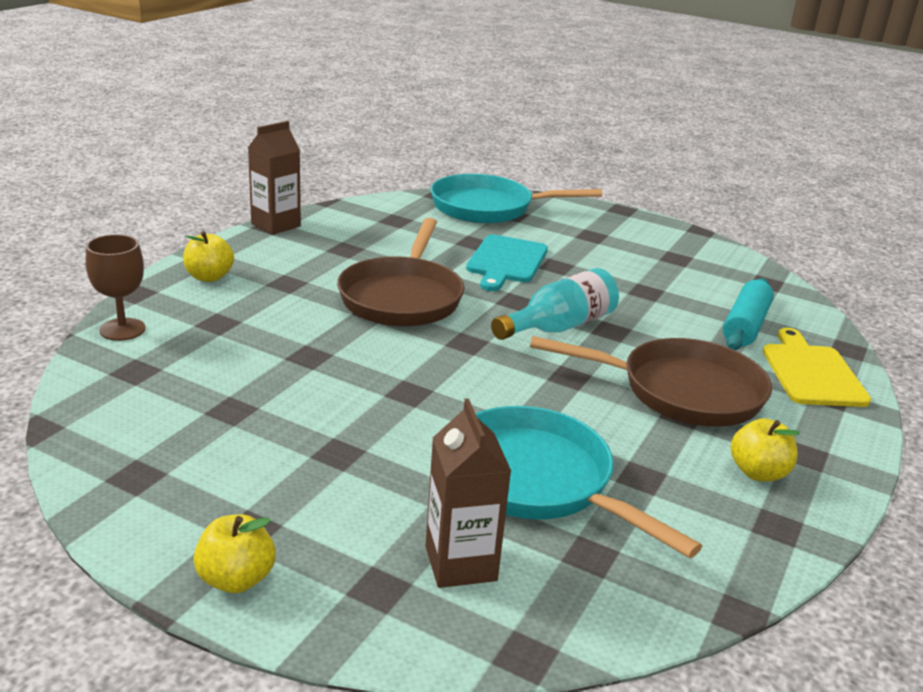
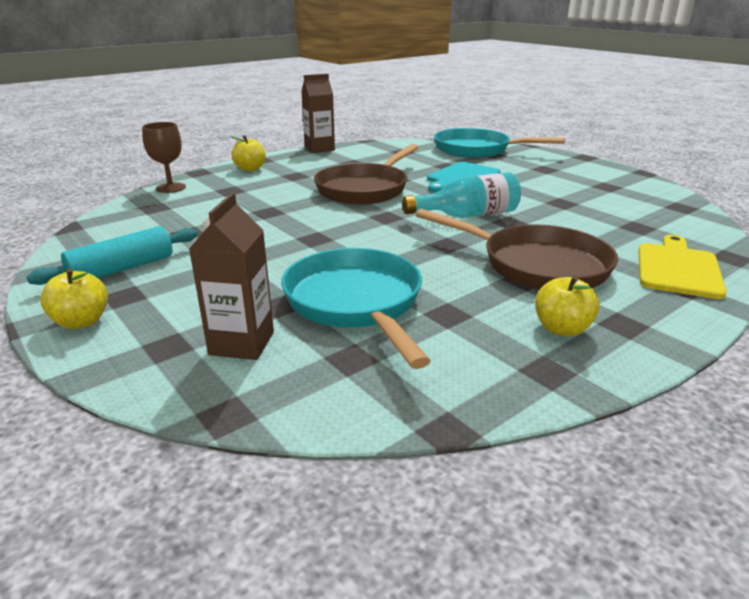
camera: 25 degrees right, 0 degrees up
turquoise rolling pin [723,278,774,350] -> turquoise rolling pin moved to [27,226,197,285]

